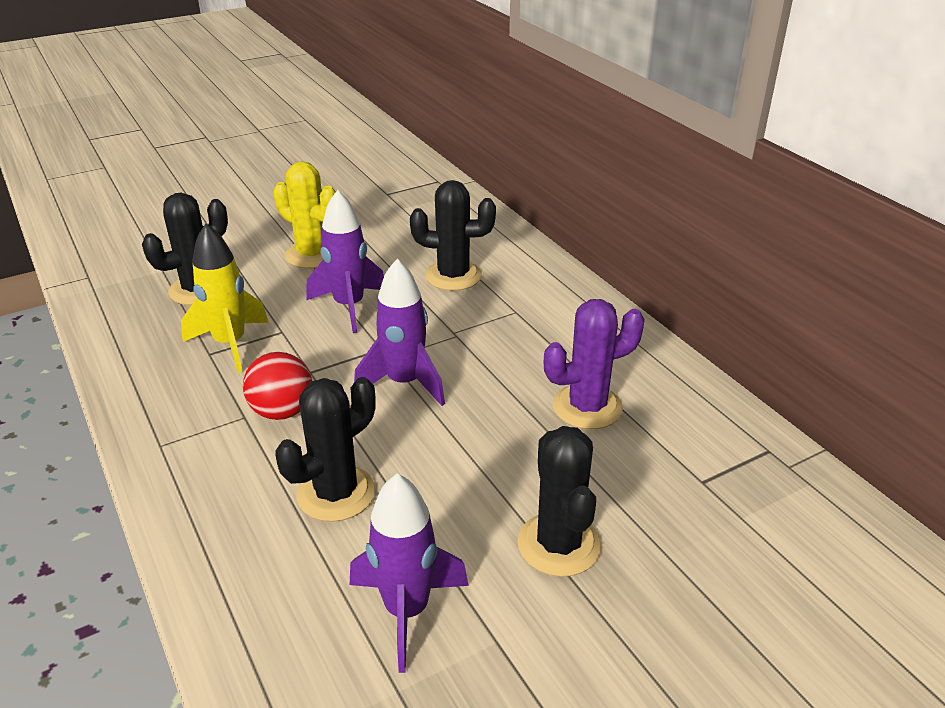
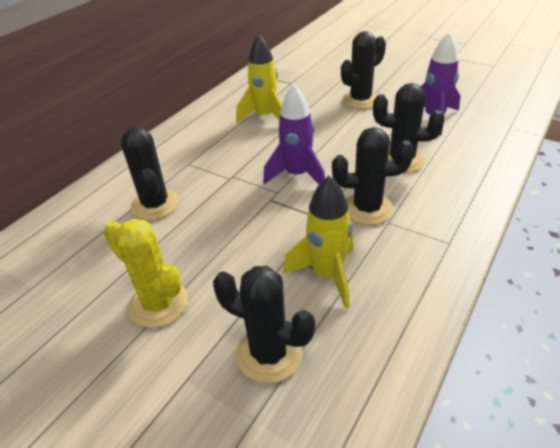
camera: 115 degrees left, 5 degrees up
red ball [243,352,312,420] -> black cactus [332,127,414,225]
yellow cactus [273,161,336,268] -> yellow cactus turned 60 degrees counterclockwise [104,219,188,328]
purple rocket [306,190,384,333] -> none
purple cactus [544,299,645,429] -> yellow rocket [236,34,282,123]

